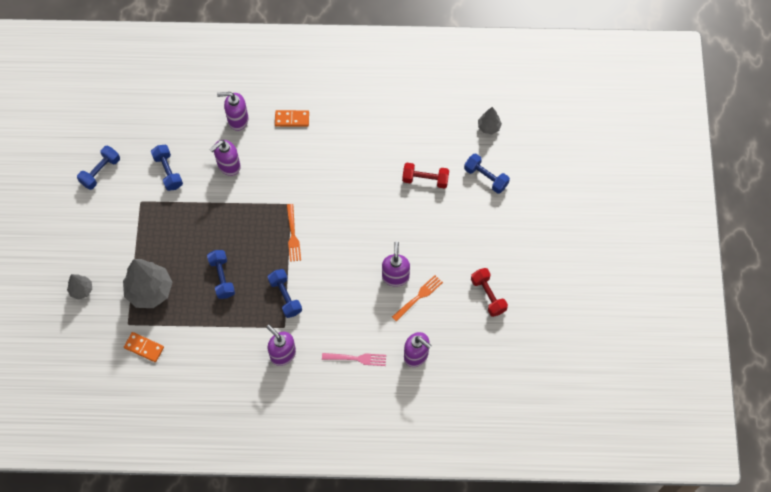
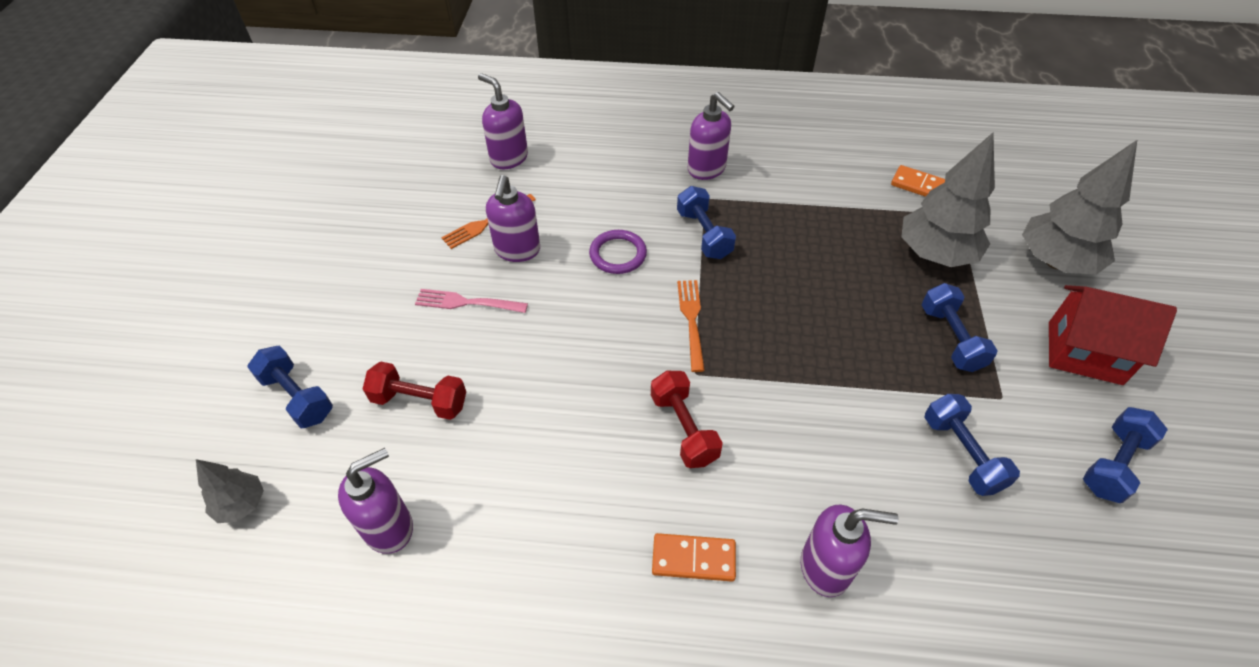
camera: 175 degrees left, 15 degrees down
grey tree [67,274,92,300] -> grey tree [1022,140,1137,275], size x1.95
blue dumbbell [207,250,235,299] -> blue dumbbell moved to [922,283,998,372]
purple soap dispenser [210,140,241,176] -> purple soap dispenser moved to [338,448,413,554]
pink fork [322,353,386,366] -> pink fork moved to [415,289,528,313]
red dumbbell [471,268,508,317] -> red dumbbell moved to [651,371,723,468]
none -> purple ring [589,230,647,274]
none -> red house [1049,285,1177,385]

